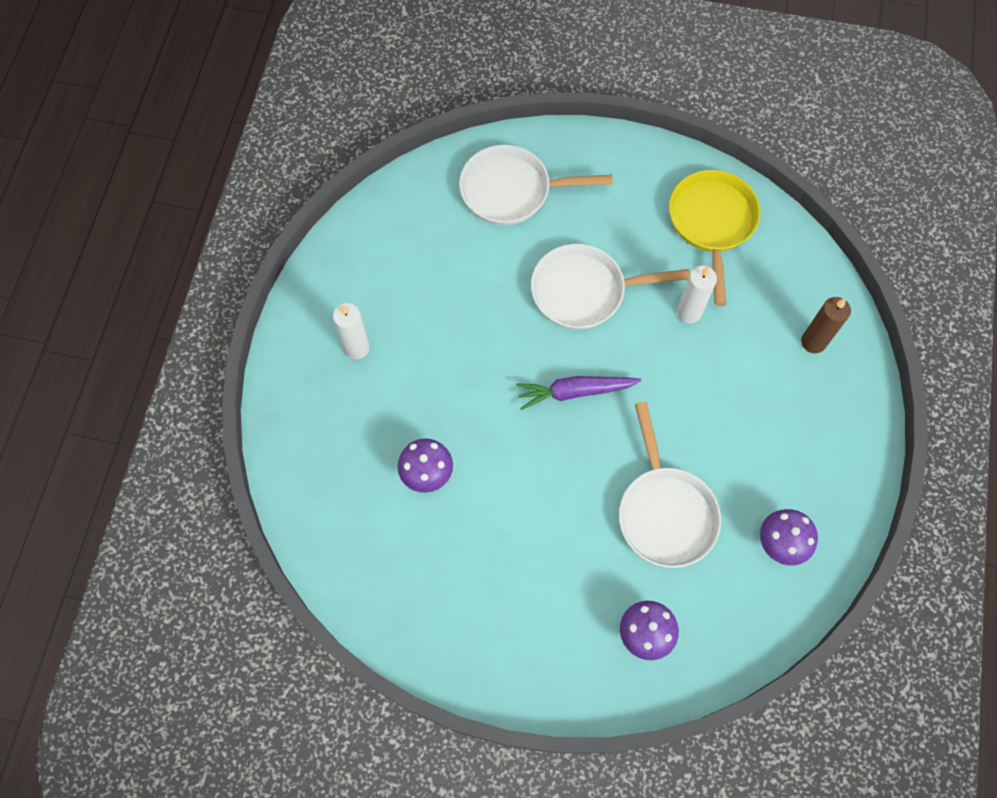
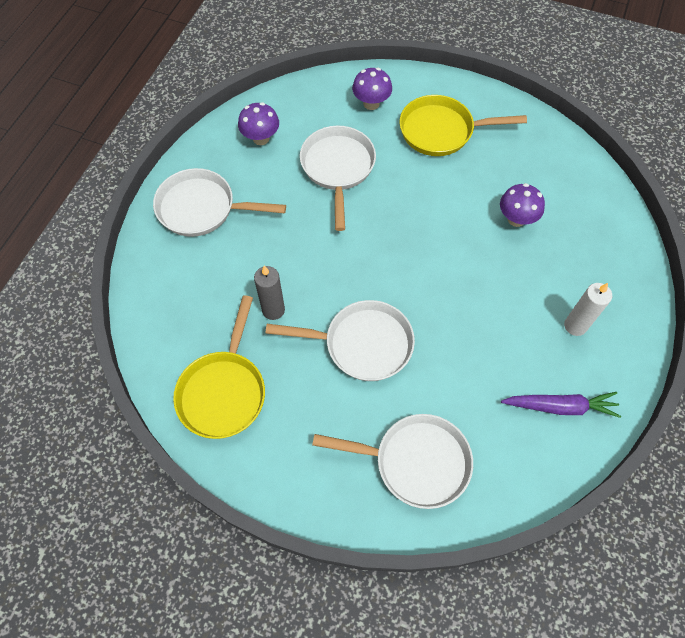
camera: 170 degrees left, 5 degrees down
purple carrot [516,376,641,410] -> purple carrot moved to [501,392,621,418]
white candle [677,266,717,324] -> grey candle [254,266,285,320]
brown candle [801,297,851,353] -> none
none -> white pan [153,168,286,237]
none -> yellow pan [400,95,527,156]

